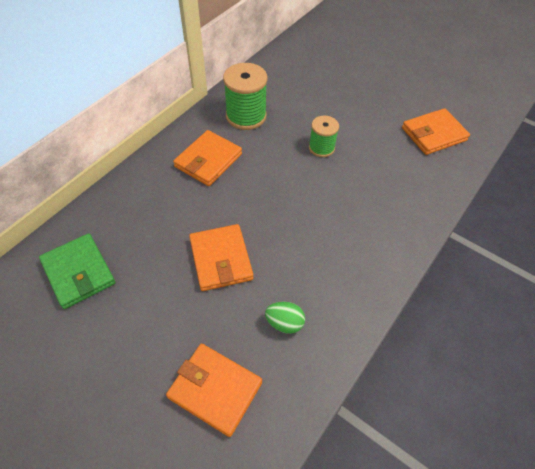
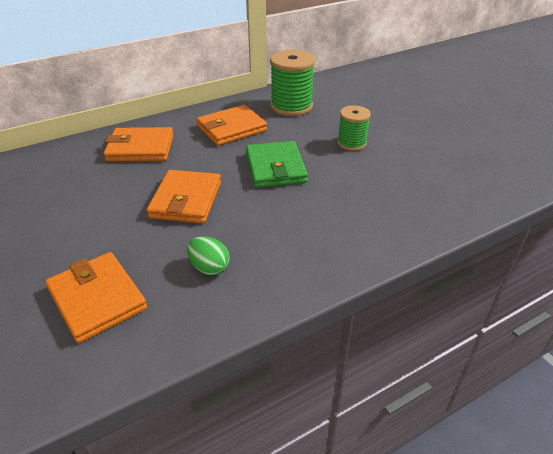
camera: 25 degrees right, 15 degrees down
green wallet [39,233,115,309] -> green wallet moved to [246,141,308,188]
orange wallet [402,108,470,155] -> orange wallet moved to [103,127,174,162]

